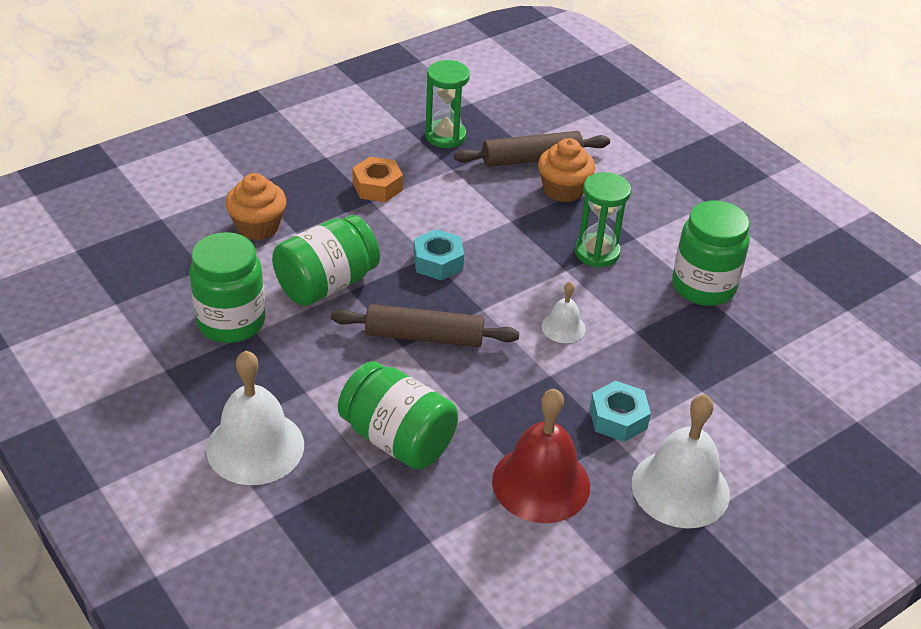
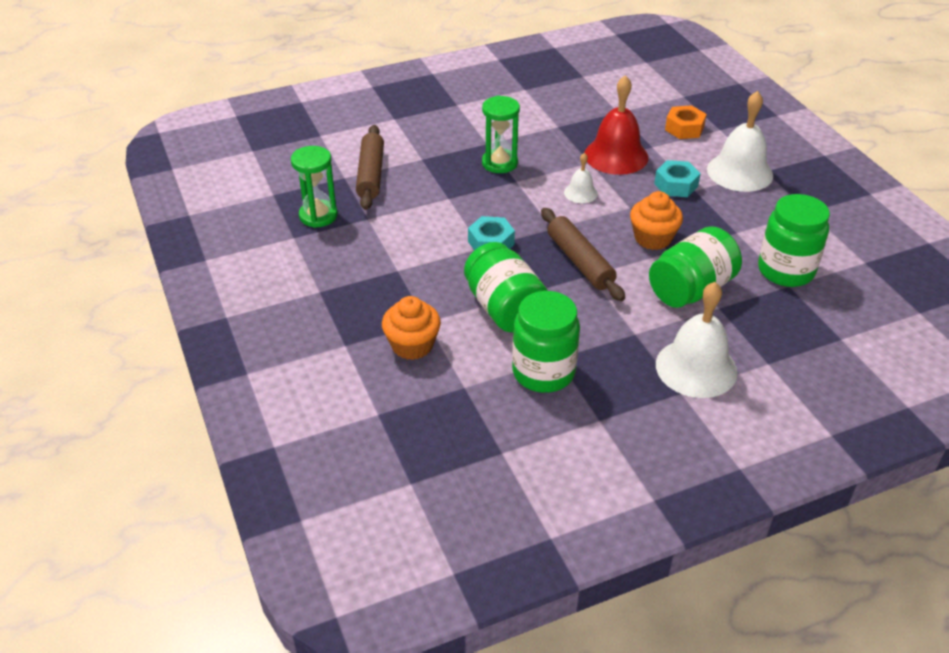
camera: 75 degrees left, 0 degrees up
brown rolling pin [331,304,519,347] -> brown rolling pin turned 45 degrees counterclockwise [541,208,625,301]
orange nut [352,157,403,202] -> orange nut moved to [665,105,707,139]
red bell [492,388,590,523] -> red bell moved to [584,75,648,175]
orange cupcake [538,138,595,202] -> orange cupcake moved to [630,191,683,250]
green jar [672,201,750,306] -> green jar moved to [758,194,830,287]

